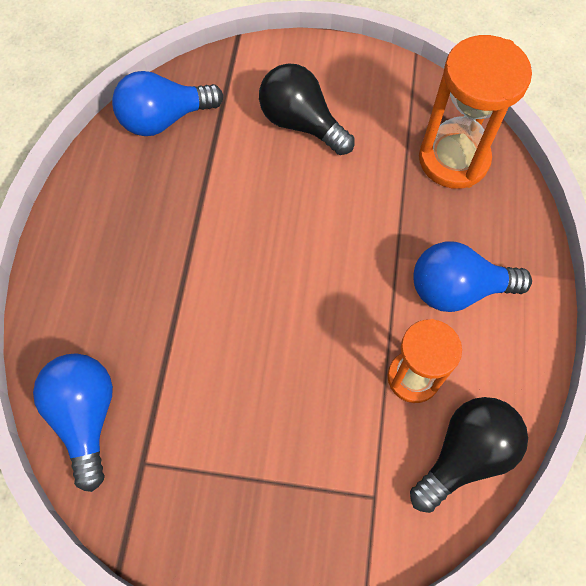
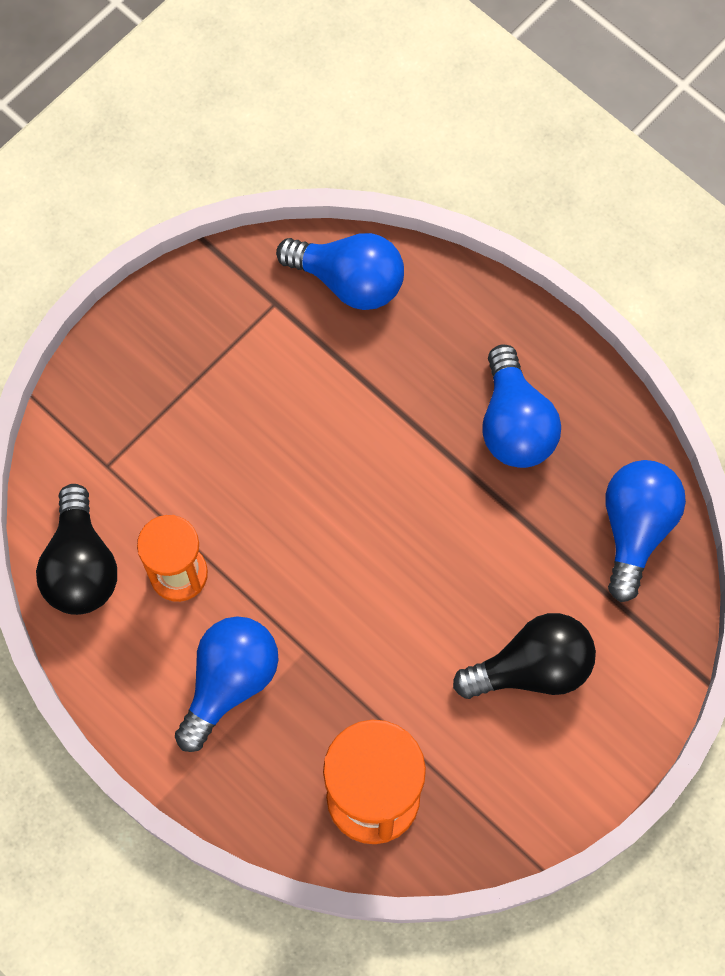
camera: 125 degrees right, 5 degrees up
none -> blue light bulb [482,345,561,468]

